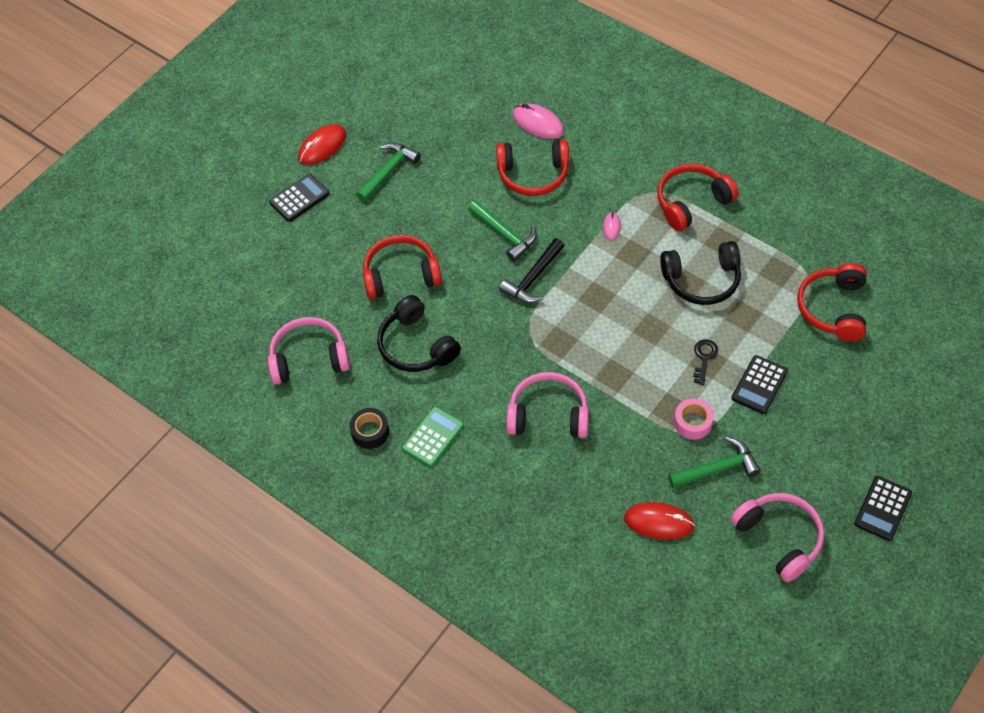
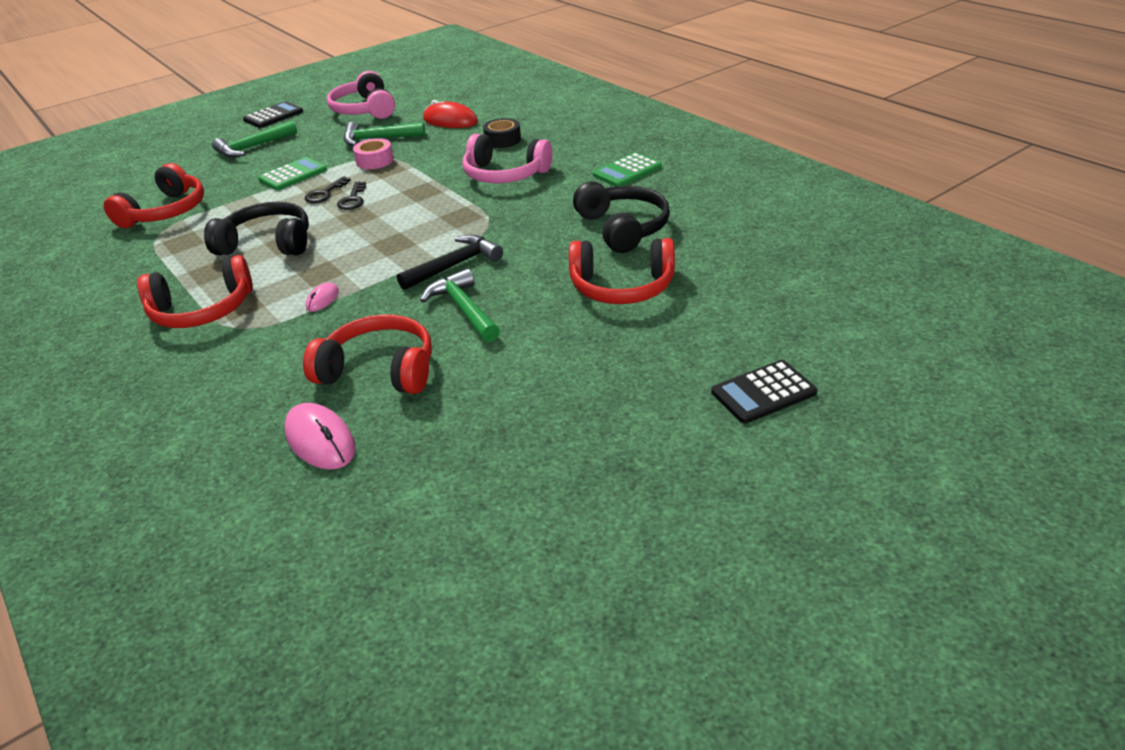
camera: 165 degrees left, 20 degrees down
pink headphones [268,317,350,385] -> none
red mouse [298,124,346,165] -> none
black tape [350,408,389,449] -> black tape moved to [483,118,521,148]
green hammer [356,142,421,202] -> green hammer moved to [212,121,297,158]
black calculator [732,355,788,414] -> green calculator [258,157,327,191]
none -> black key [337,182,366,210]

